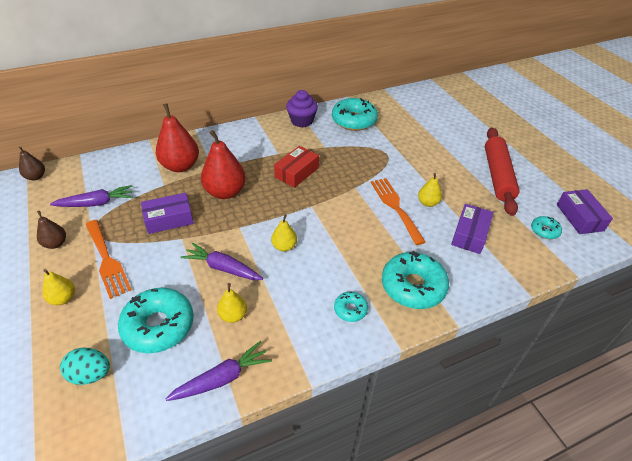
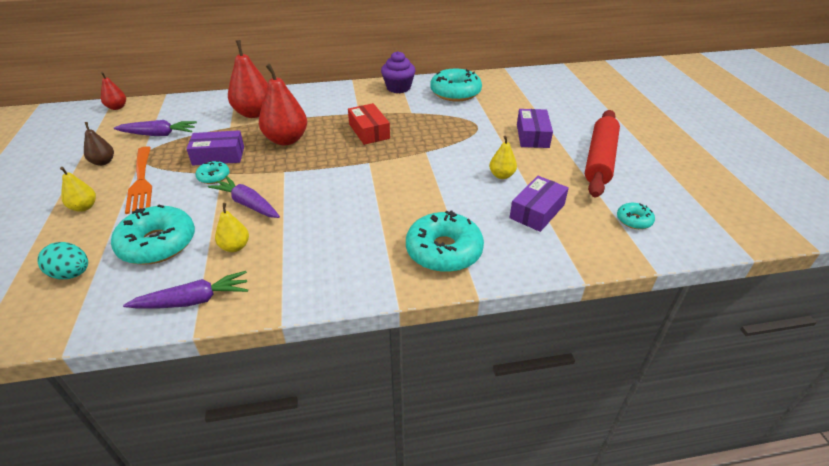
camera: 15 degrees right, 5 degrees down
brown pear [19,146,45,180] -> red pear [101,72,126,110]
yellow pear [271,215,297,252] -> none
red box [274,146,319,188] -> red box turned 75 degrees counterclockwise [348,103,390,145]
turquoise donut [334,292,368,322] -> turquoise donut moved to [196,161,229,184]
orange fork [371,178,426,245] -> none
purple box [557,189,613,234] -> purple box moved to [517,109,553,148]

